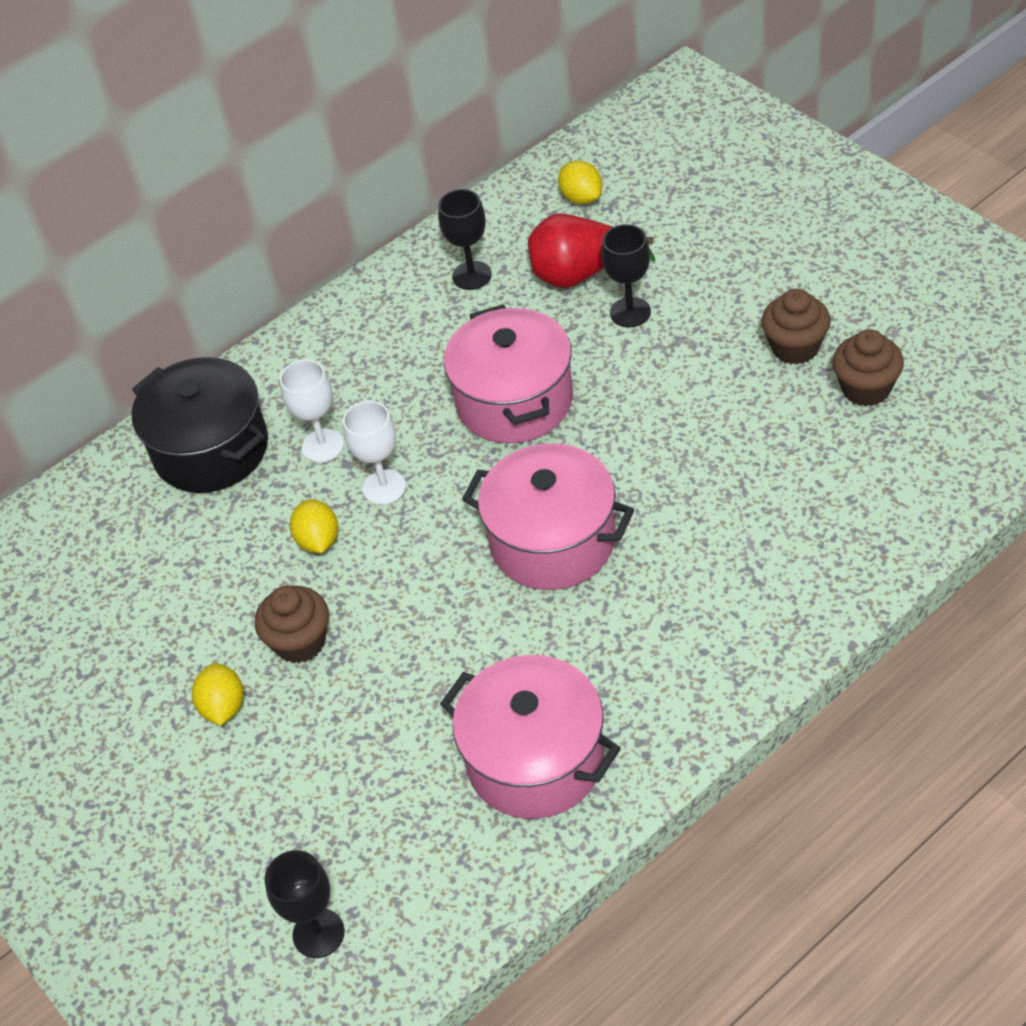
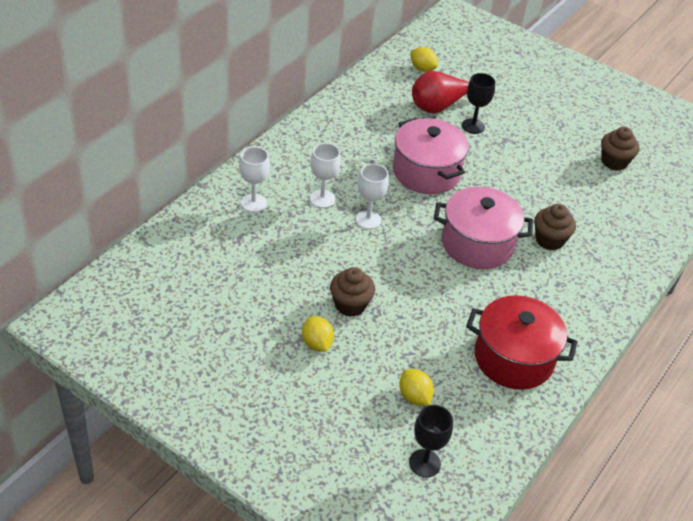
camera: 25 degrees left, 5 degrees down
black pot [132,357,268,493] -> white goblet [239,147,270,212]
yellow lemon [290,500,338,553] -> yellow lemon moved to [399,369,434,406]
black goblet [438,189,492,290] -> none
pink pot [440,655,621,819] -> red pot [466,295,578,390]
brown cupcake [761,289,831,365] -> brown cupcake moved to [534,204,576,251]

